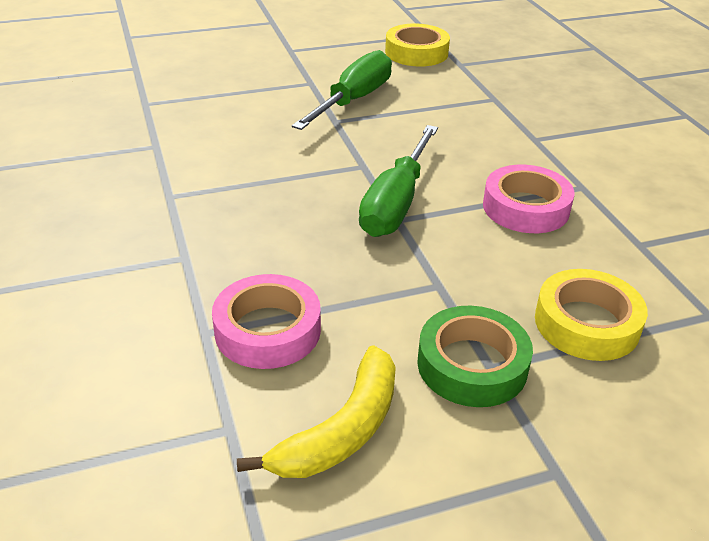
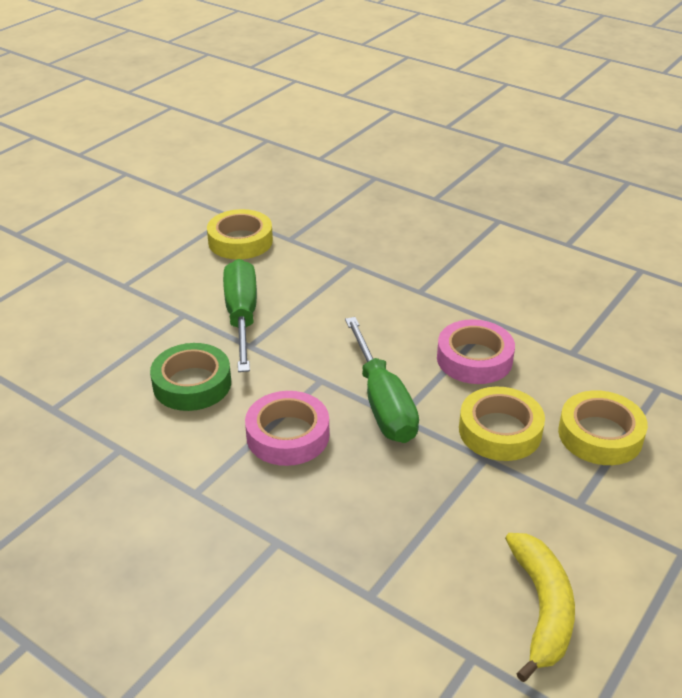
camera: 35 degrees left, 0 degrees up
pink tape [212,274,321,369] -> pink tape moved to [245,391,329,466]
green tape [417,306,533,407] -> green tape moved to [150,343,231,411]
none -> yellow tape [459,387,545,461]

